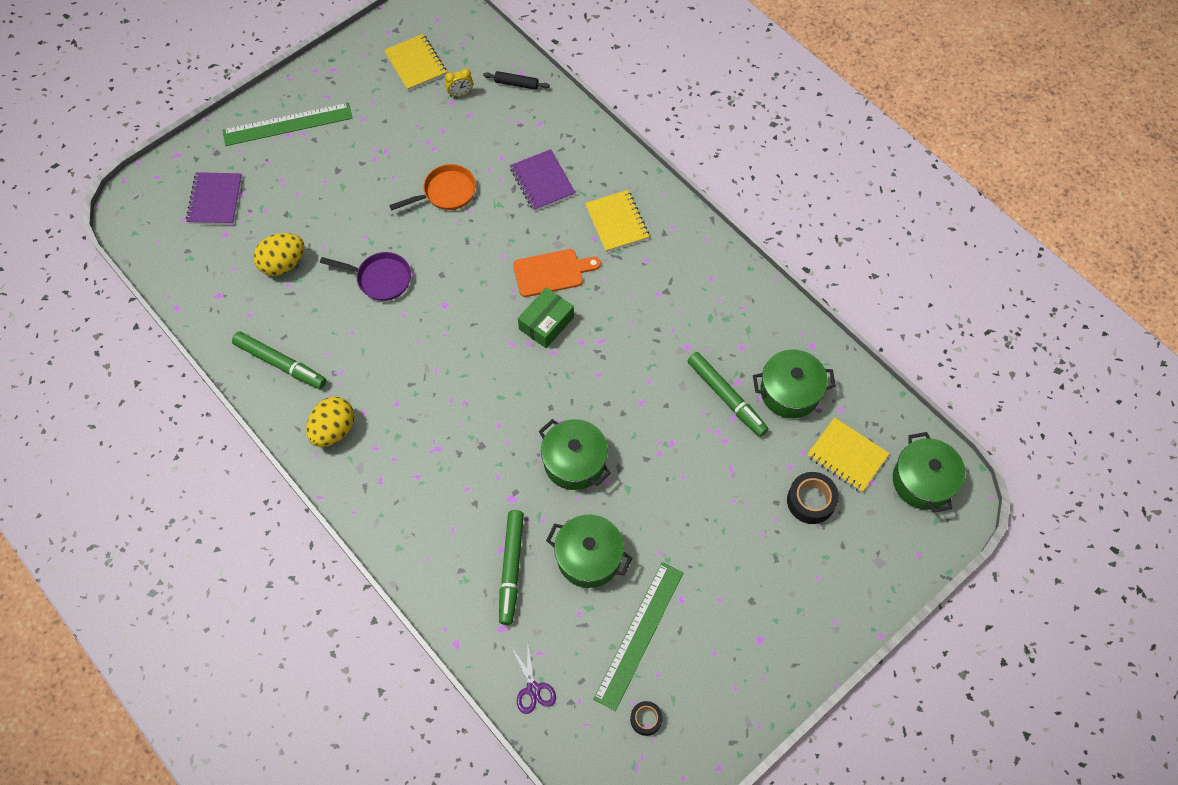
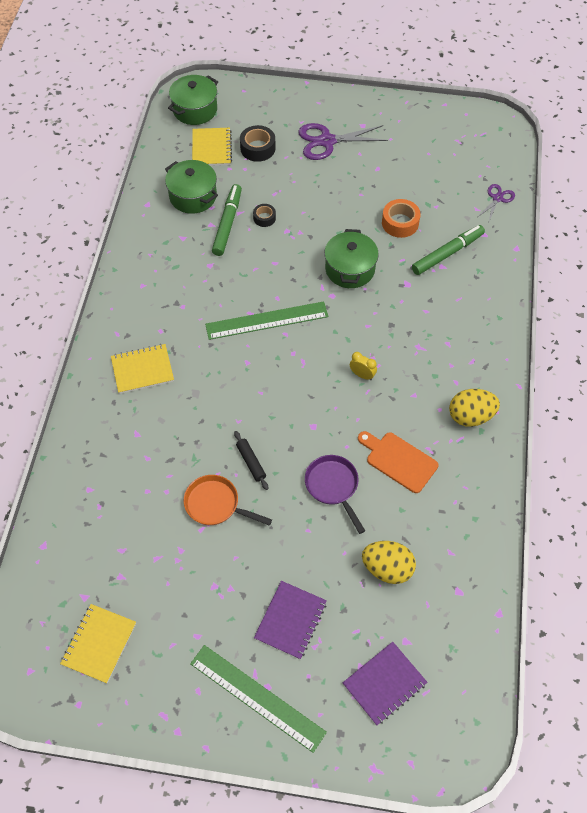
camera: 130 degrees left, 5 degrees down
green marker [232,332,327,389] -> none
yellow clock [445,68,473,97] -> yellow clock moved to [350,352,377,380]
black rolling pin [483,71,550,90] -> black rolling pin moved to [234,431,268,490]
purple notebook [510,149,576,211] -> purple notebook moved to [254,581,327,659]
orange cutting board [513,249,601,297] -> orange cutting board moved to [358,431,438,493]
green box [518,287,574,348] -> none
green pot [546,515,632,588] -> orange tape [382,199,421,238]
yellow notebook [585,190,649,252] -> yellow notebook turned 45 degrees clockwise [111,344,174,394]
green ruler [593,562,683,711] -> green ruler moved to [205,301,329,340]
black tape [630,701,663,736] -> black tape moved to [253,204,276,227]
none -> purple scissors [298,123,388,160]

